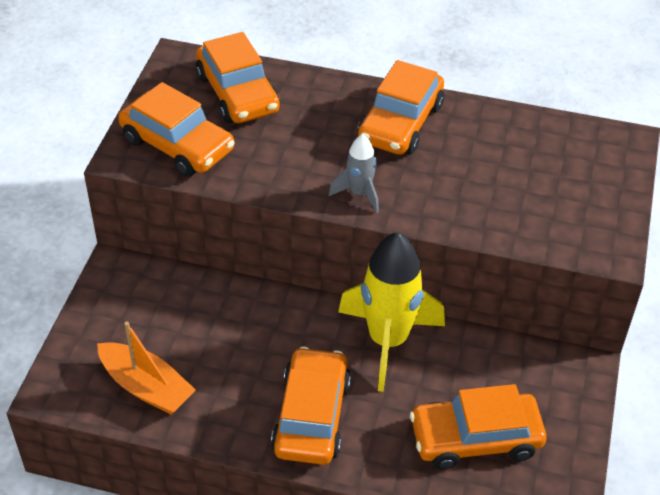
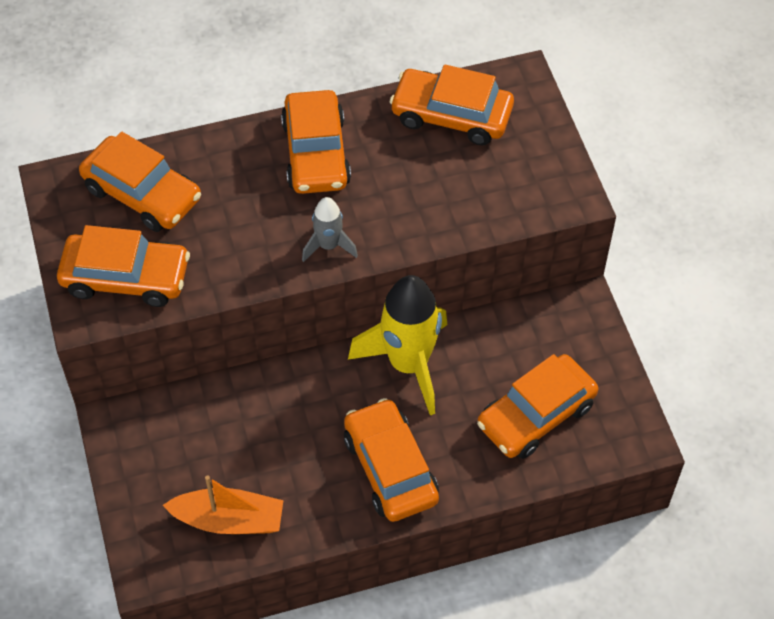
camera: 30 degrees left, 10 degrees up
none -> orange car [390,64,514,146]

